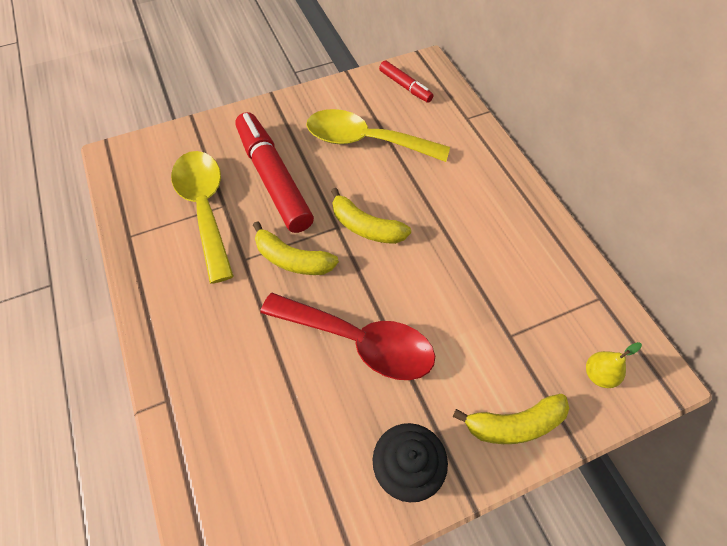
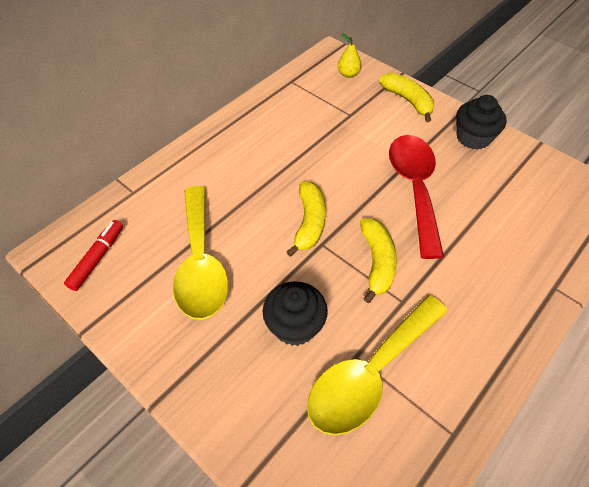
camera: 115 degrees left, 5 degrees down
red marker [235,112,314,233] -> black cupcake [263,281,328,346]

